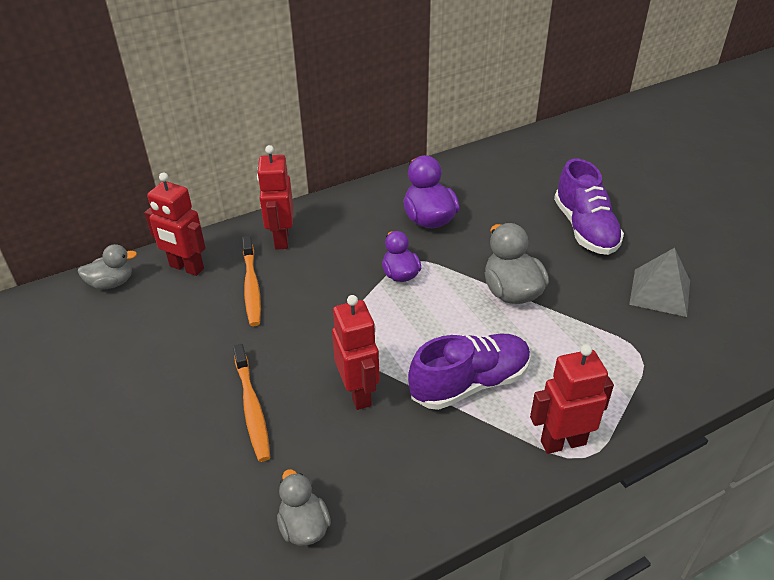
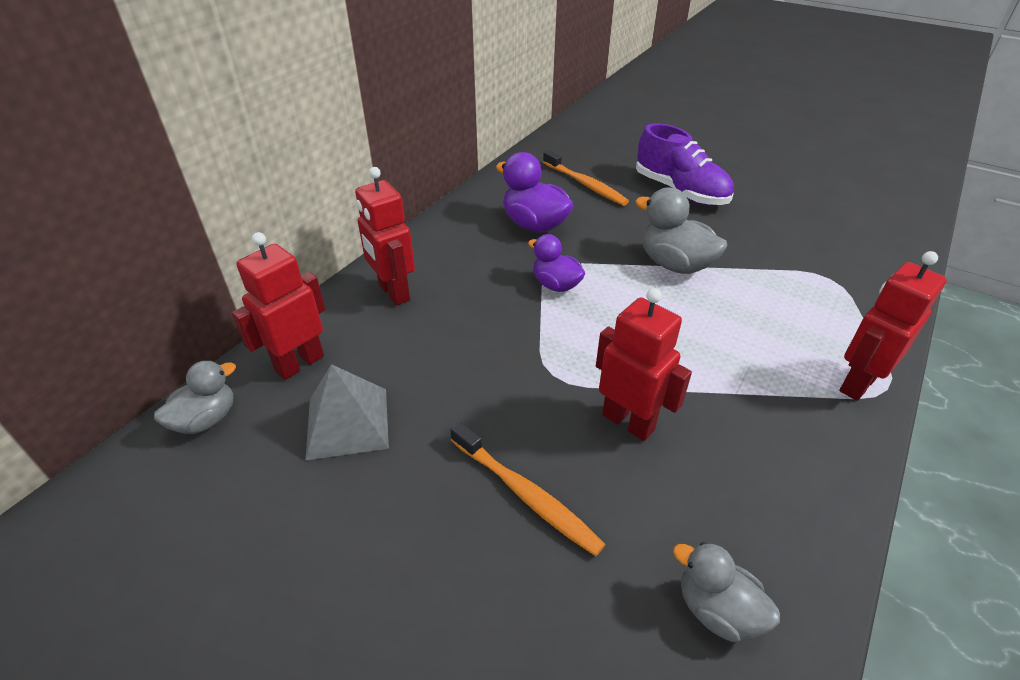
camera: 30 degrees left, 0 degrees up
red robot [145,173,206,276] -> red robot turned 135 degrees clockwise [232,232,325,380]
orange toothbrush [242,236,261,326] -> orange toothbrush moved to [543,150,629,206]
purple shoe [408,334,531,410] -> none
grey pyramid [629,248,690,317] -> grey pyramid moved to [305,364,389,461]

